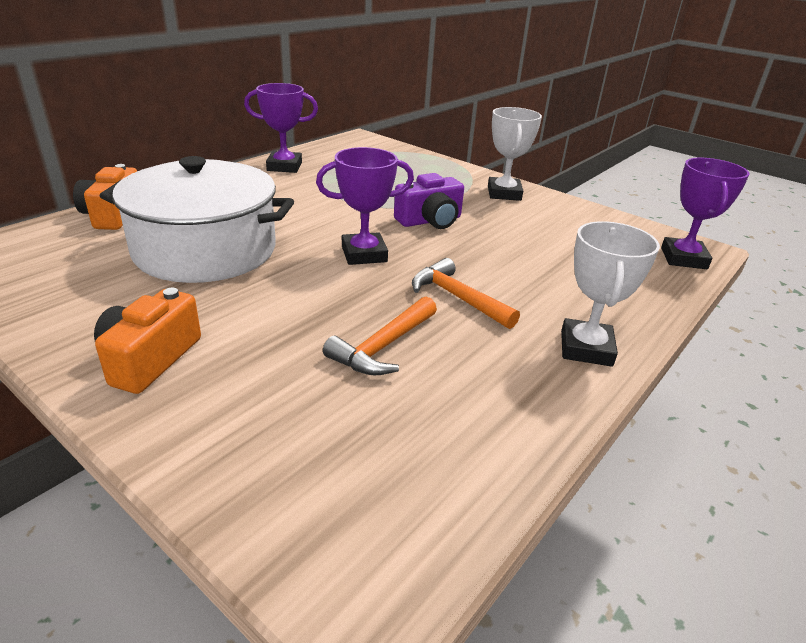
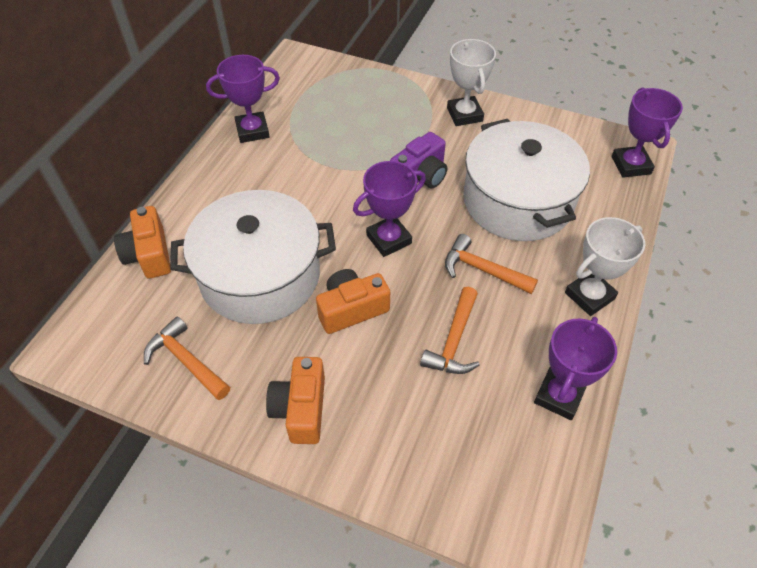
camera: 15 degrees left, 20 degrees up
white trophy [561,221,660,367] -> white trophy turned 60 degrees clockwise [565,217,645,316]
none -> orange hammer [144,316,230,400]
none -> orange camera [316,269,390,334]
none -> white pot [463,119,590,241]
none -> purple trophy [534,317,617,420]

